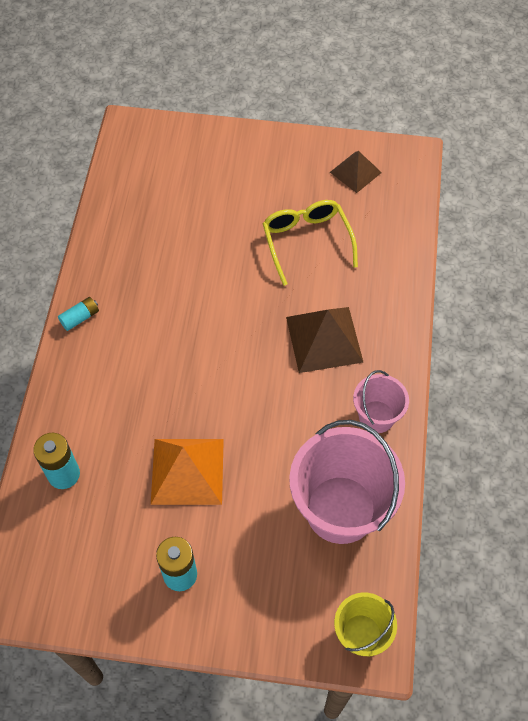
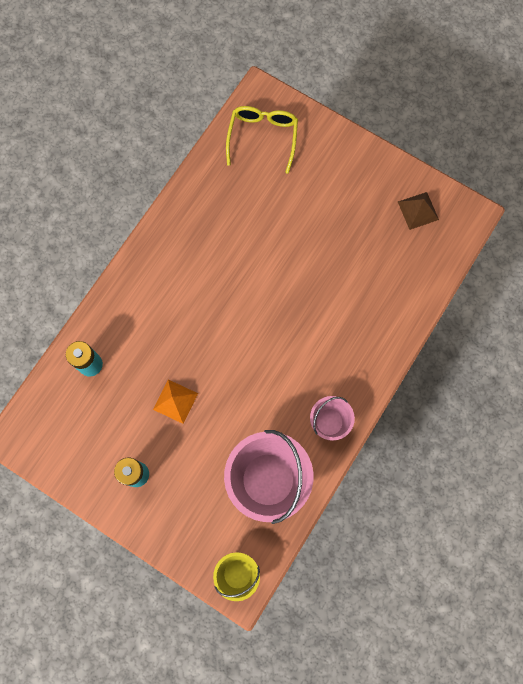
camera: 25 degrees right, 15 degrees up
turquoise battery [58,297,99,331] -> none
orange pyramid [151,439,224,505] -> orange pyramid [153,380,198,424], size x0.63
yellow glasses [263,200,358,286] -> yellow glasses moved to [226,106,298,174]
brown pyramid [286,307,363,373] -> none

